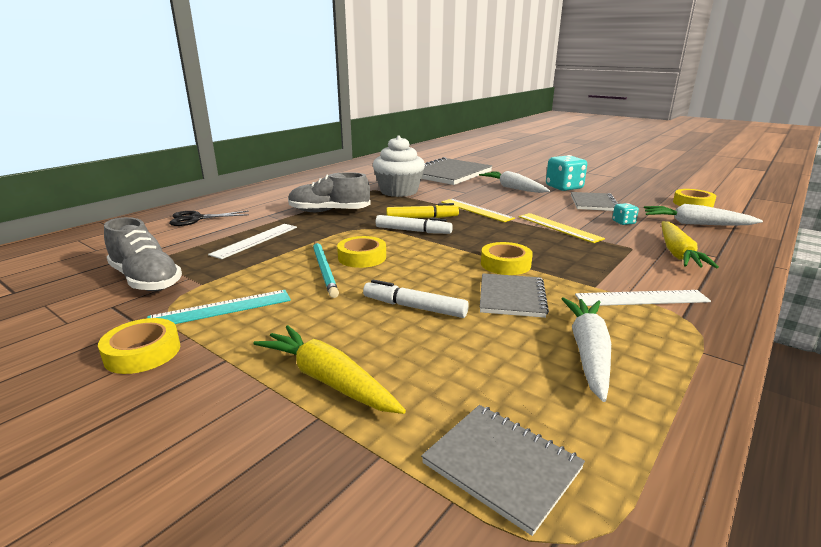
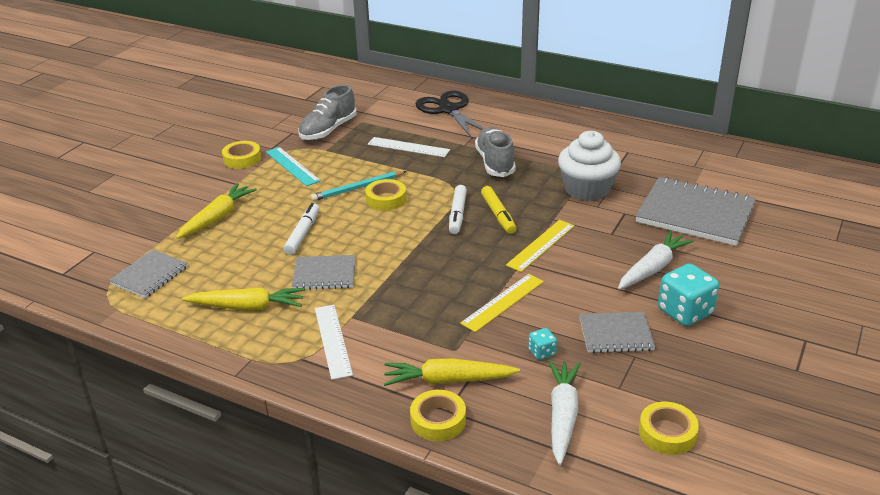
camera: 80 degrees right, 10 degrees up
black scissors [169,211,249,226] -> black scissors [415,91,485,140], size x1.57
yellow tape [481,242,533,275] -> yellow tape moved to [410,390,466,441]
white carrot [562,297,611,402] -> yellow carrot [182,287,305,310]

